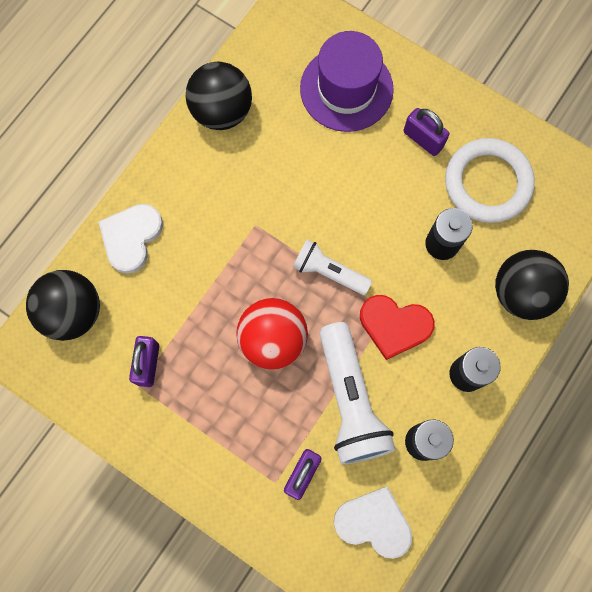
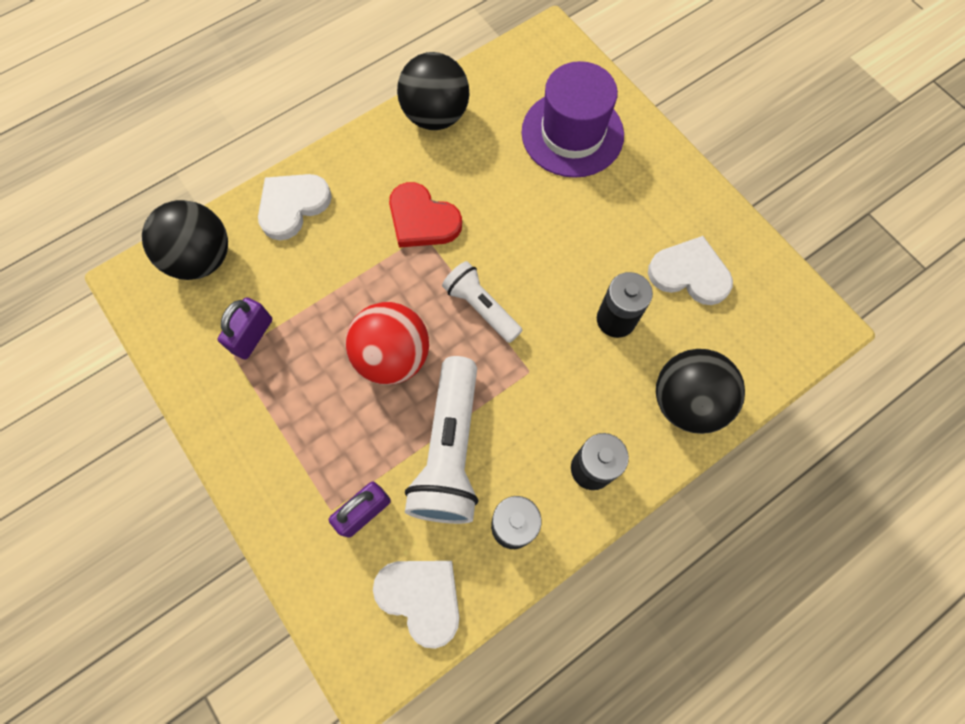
camera: 20 degrees right, 5 degrees down
red heart [360,295,435,360] -> red heart moved to [389,182,462,248]
purple padlock [403,108,450,156] -> none
white ring [445,138,535,223] -> white heart [648,236,733,305]

